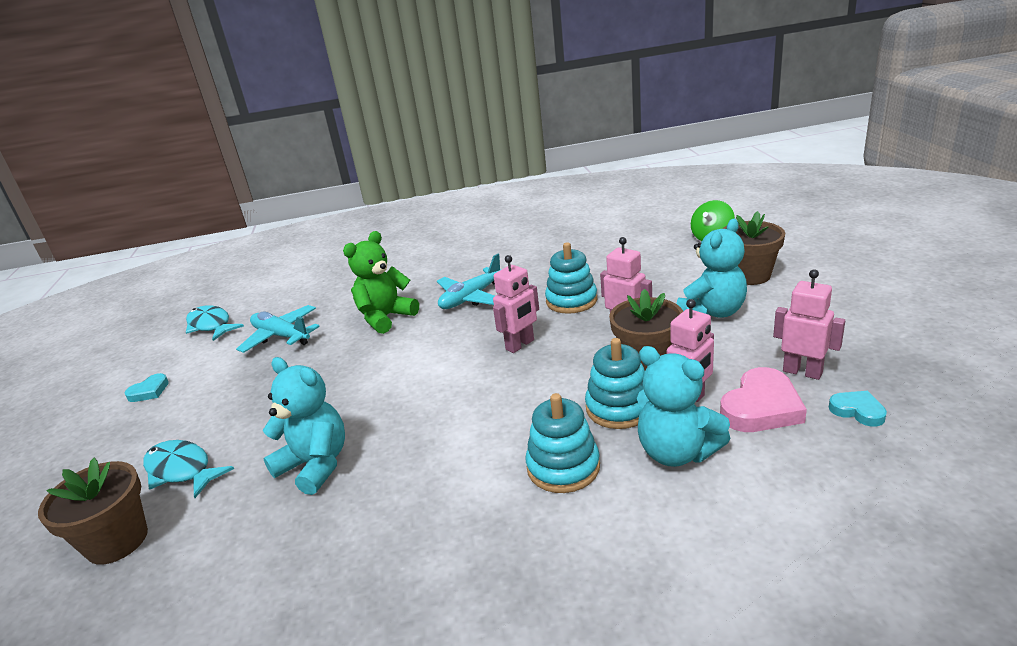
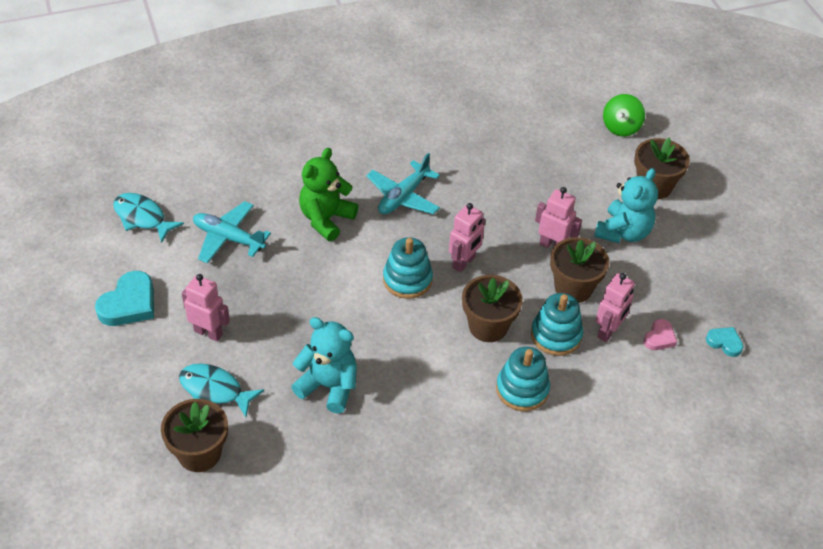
camera: 15 degrees left, 20 degrees up
turquoise heart [124,373,169,402] -> turquoise heart [95,271,154,326], size x1.79
turquoise stacking toy [545,242,597,314] -> turquoise stacking toy moved to [383,237,433,299]
turquoise teddy bear [637,346,730,467] -> none
pink heart [720,367,807,432] -> pink heart [644,319,677,350], size x0.56
pink robot [773,269,845,380] -> pink robot moved to [182,274,230,341]
none -> brown flower pot [462,275,523,342]

